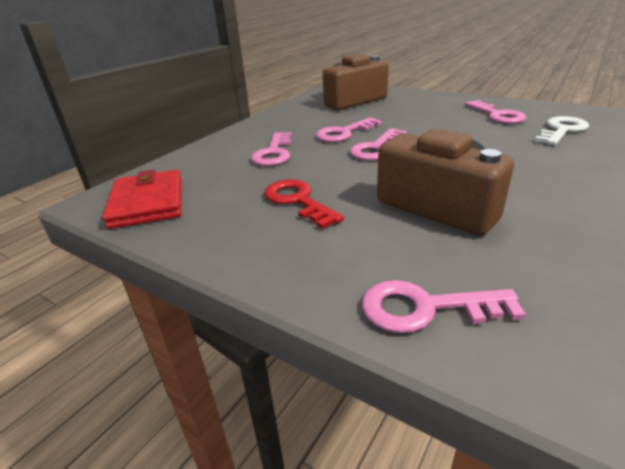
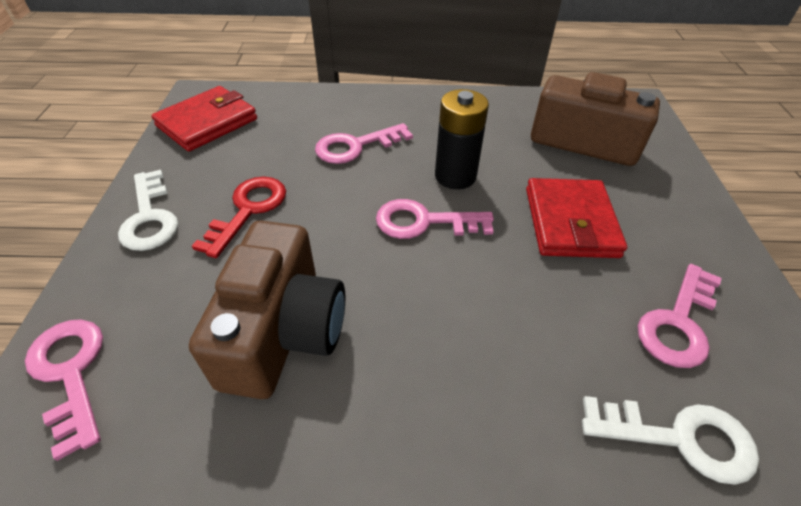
camera: 55 degrees right, 15 degrees up
pink key [316,117,382,142] -> black battery [435,89,489,189]
none -> white key [118,170,178,251]
none -> red wallet [526,178,627,258]

